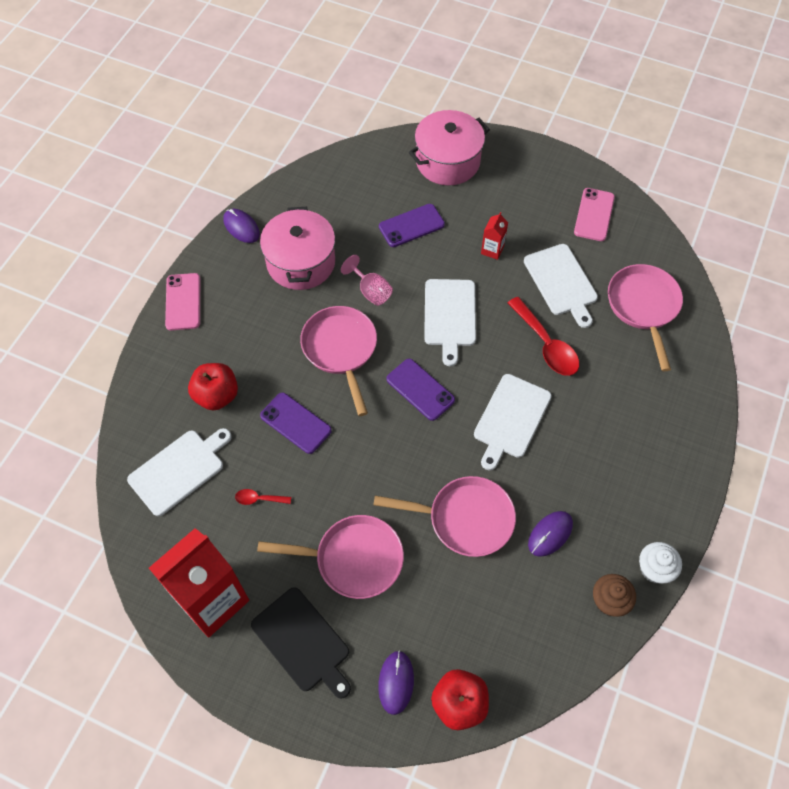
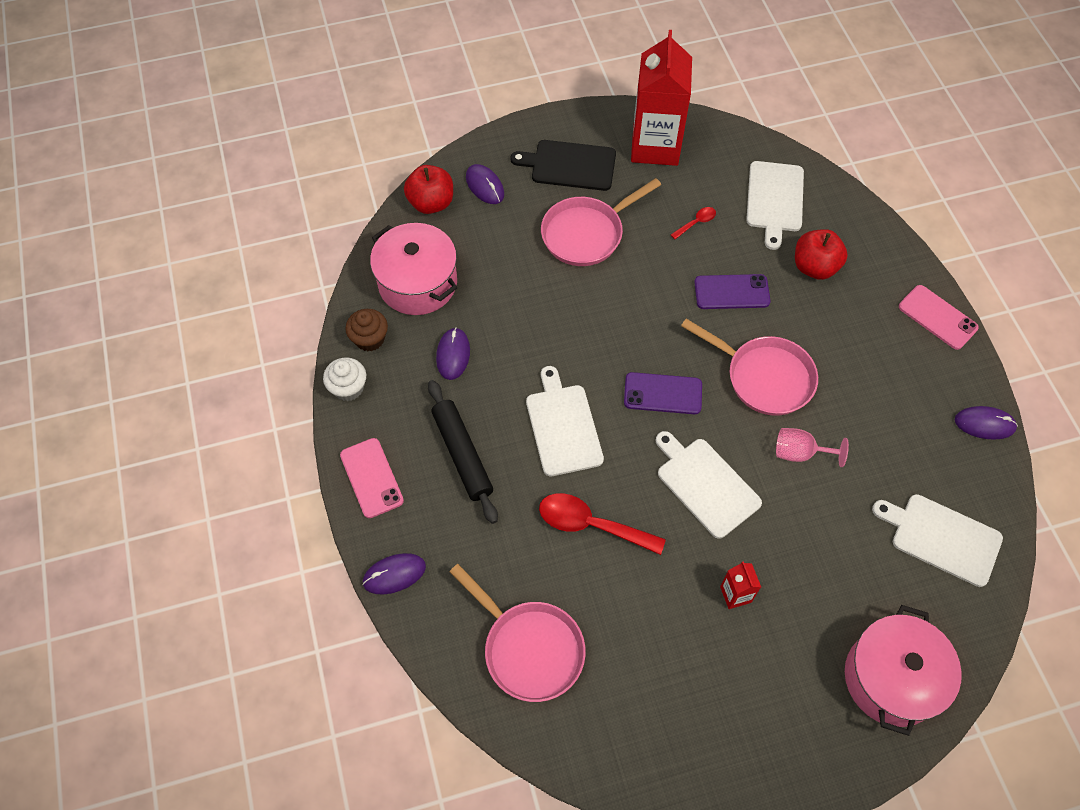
camera: 140 degrees right, 0 degrees up
pink pot [260,207,335,290] -> pink pot moved to [370,223,458,315]
pink pan [373,476,516,557] -> none
purple phone [379,204,445,247] -> none
white cutting board [524,244,598,328] -> white cutting board moved to [872,494,1003,587]
pink phone [574,188,615,241] -> pink phone moved to [340,438,404,518]
none -> purple mouse [362,553,426,595]
none -> black rolling pin [428,380,498,524]

